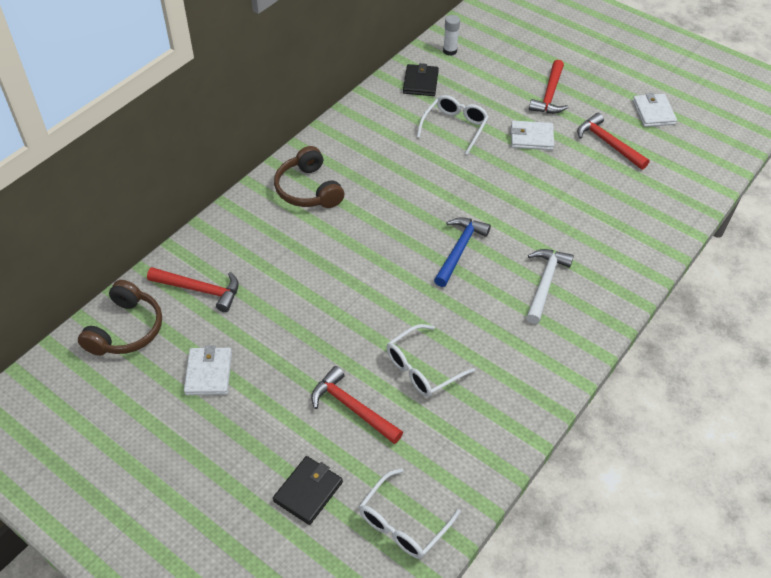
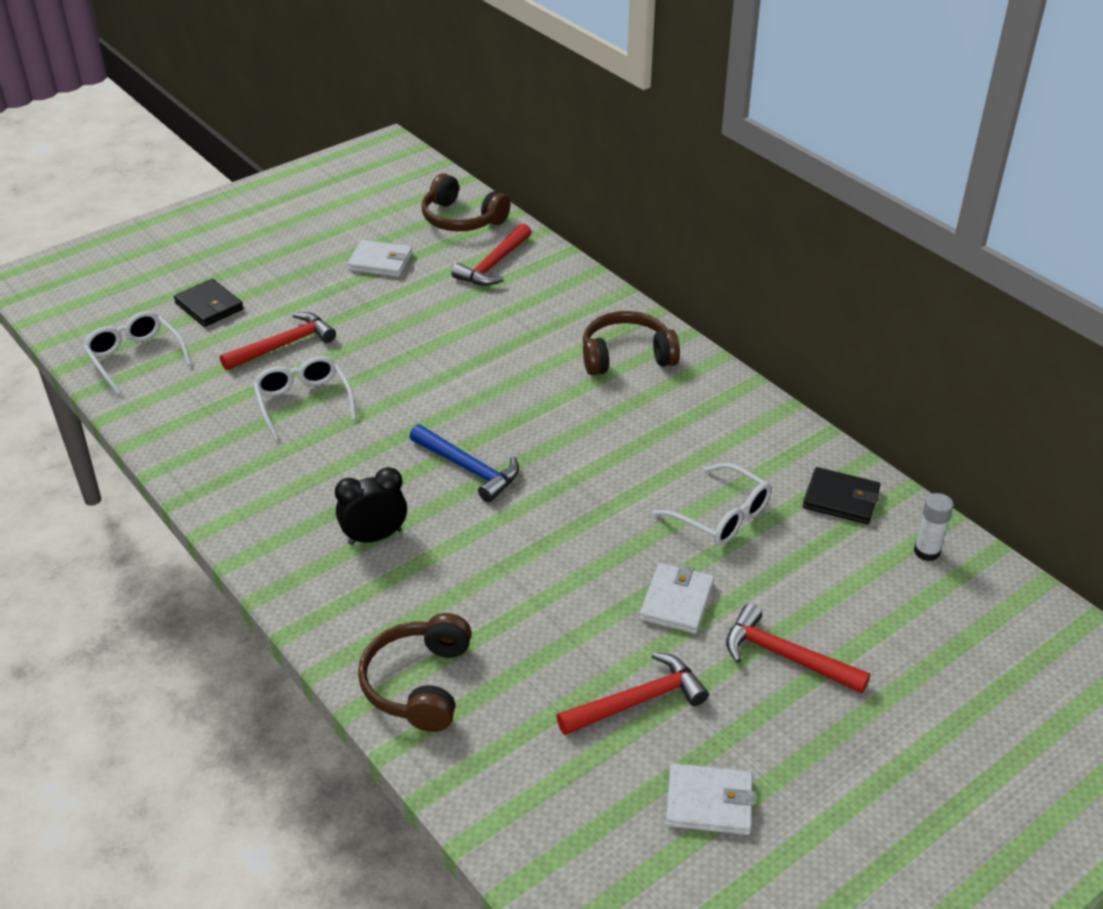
camera: 105 degrees right, 10 degrees down
white hammer [526,249,574,324] -> black clock [335,467,407,545]
none -> brown headphones [358,613,472,732]

